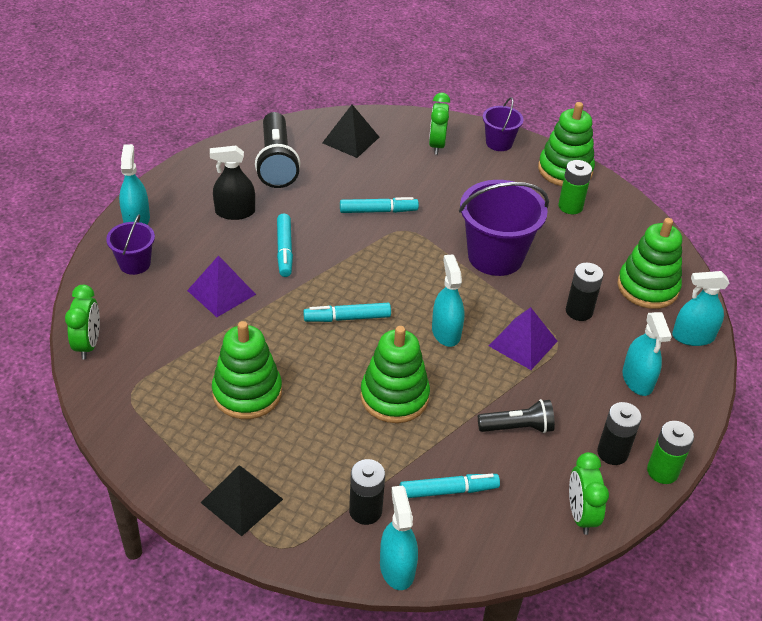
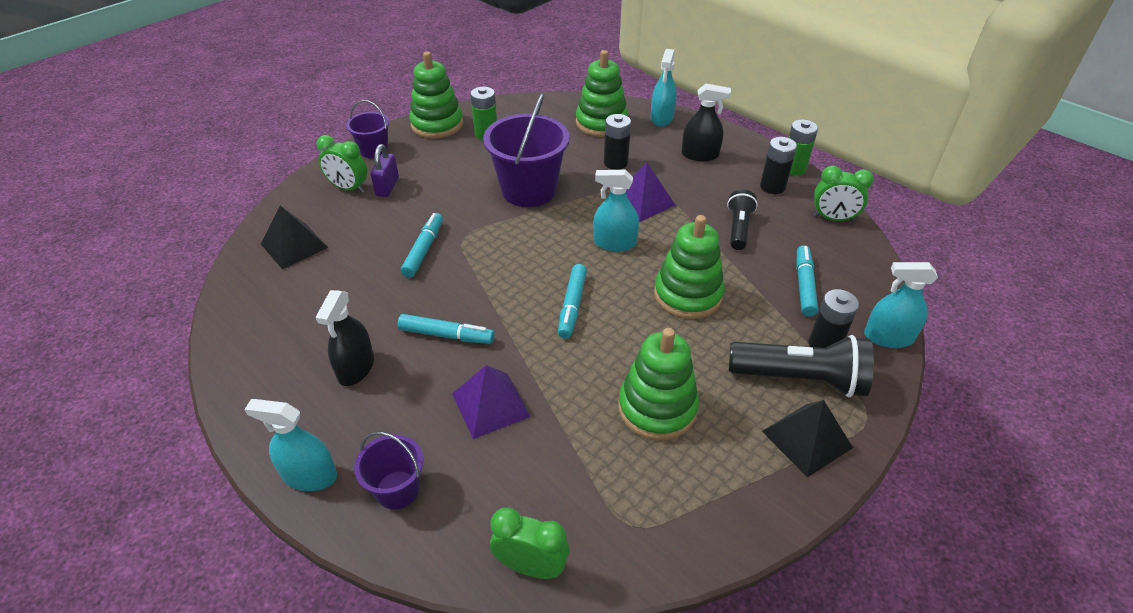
camera: 70 degrees left, 0 degrees up
black flashlight [255,112,301,188] -> black flashlight moved to [729,335,874,397]
turquoise spray bottle [622,312,672,396] -> black spray bottle [682,84,731,161]
none -> purple padlock [371,144,399,197]

